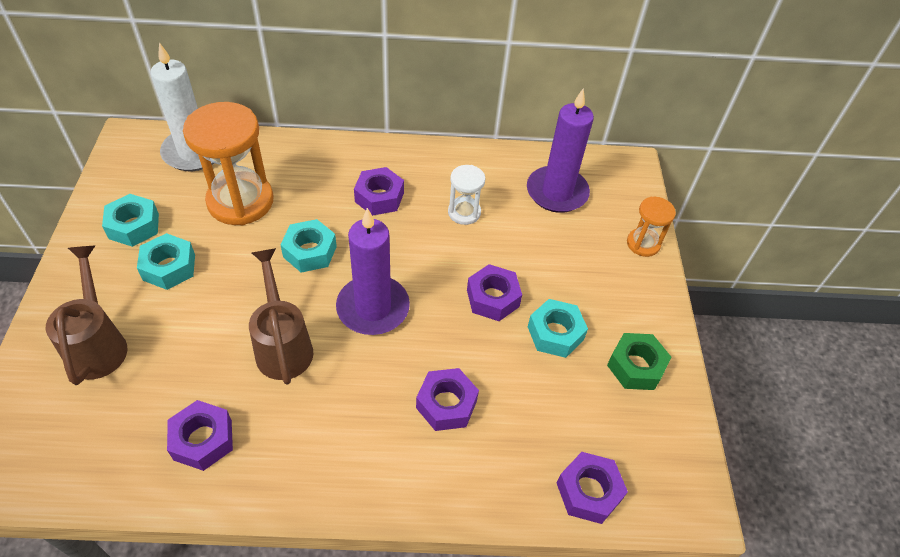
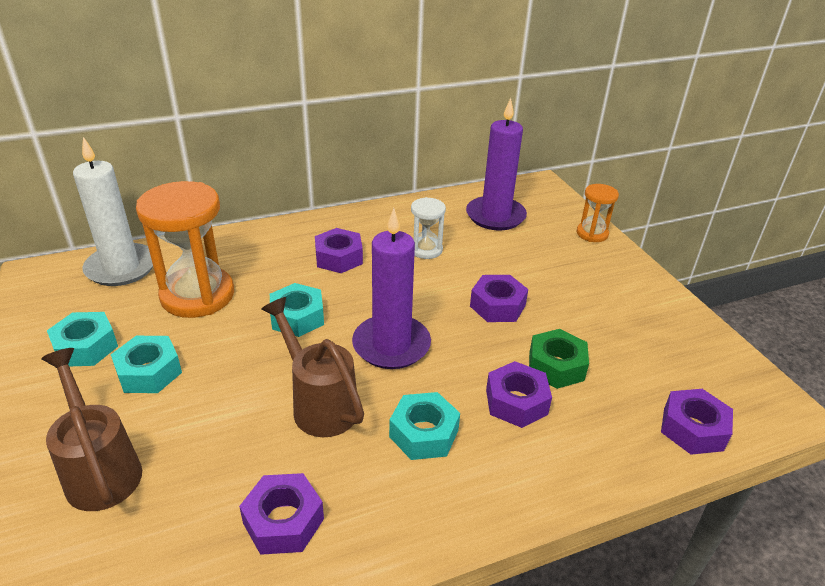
camera: 20 degrees left, 15 degrees down
turquoise nut [528,299,588,358] -> turquoise nut moved to [389,392,460,460]
green nut [607,333,672,390] -> green nut moved to [529,329,589,389]

